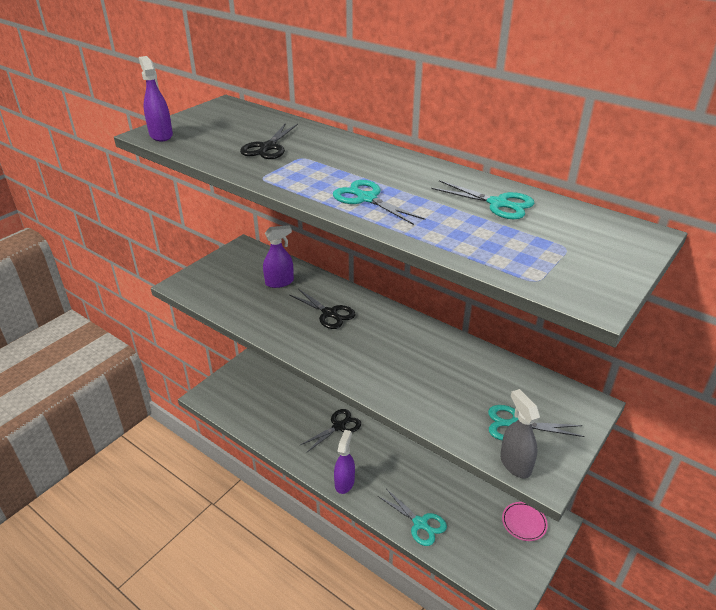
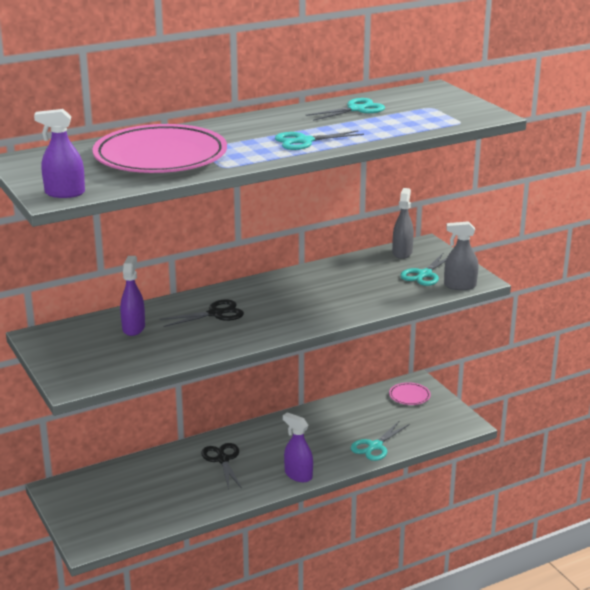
camera: 65 degrees left, 10 degrees down
black scissors [240,123,298,159] -> pink plate [92,124,227,173]
turquoise scissors [378,489,447,546] -> turquoise scissors turned 150 degrees clockwise [350,421,410,461]
none -> grey spray bottle [392,188,414,259]

